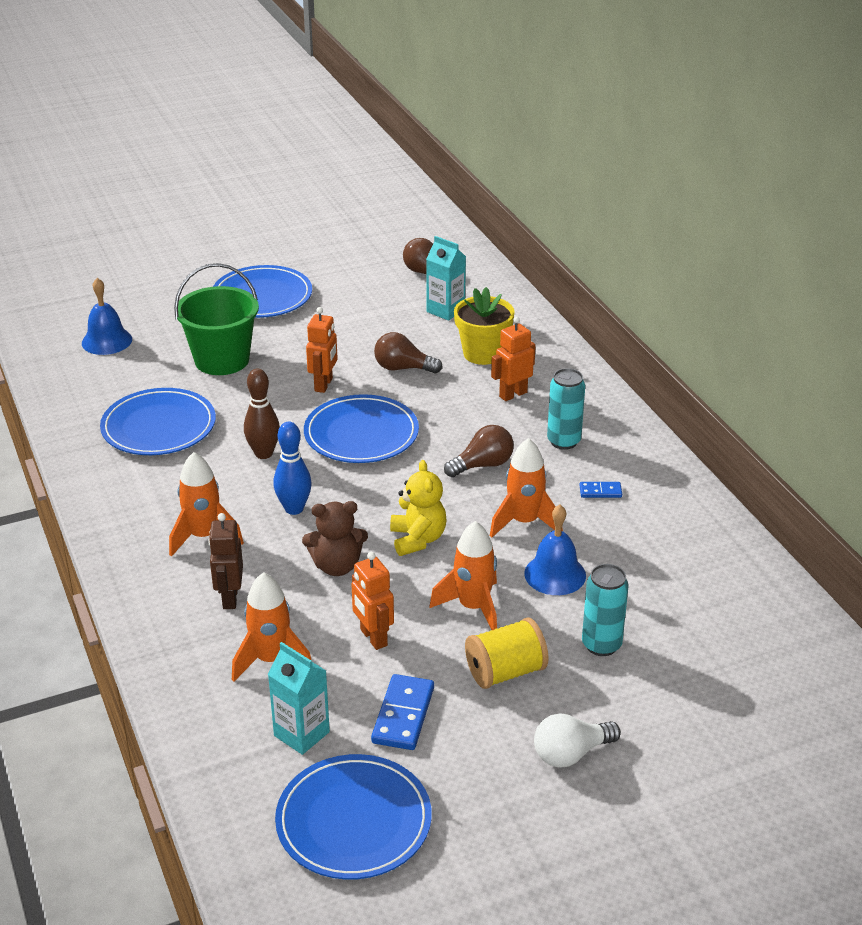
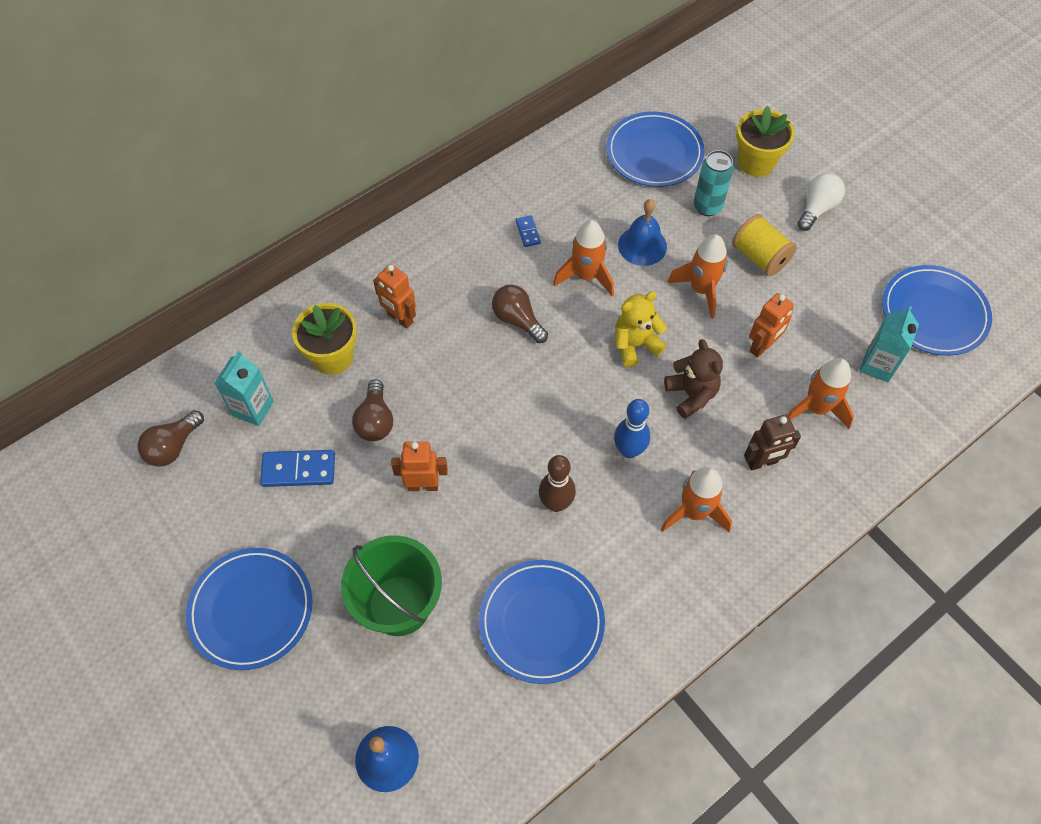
camera: 105 degrees left, 25 degrees up
blue plate [304,394,419,463] -> blue plate moved to [606,112,705,187]
blue domino [371,674,434,750] -> blue domino moved to [260,450,335,487]
white light bulb [534,713,621,768] -> white light bulb turned 105 degrees counterclockwise [797,173,845,231]
turquoise can [547,368,585,450] -> none
none -> yellow flower pot [736,105,795,177]

